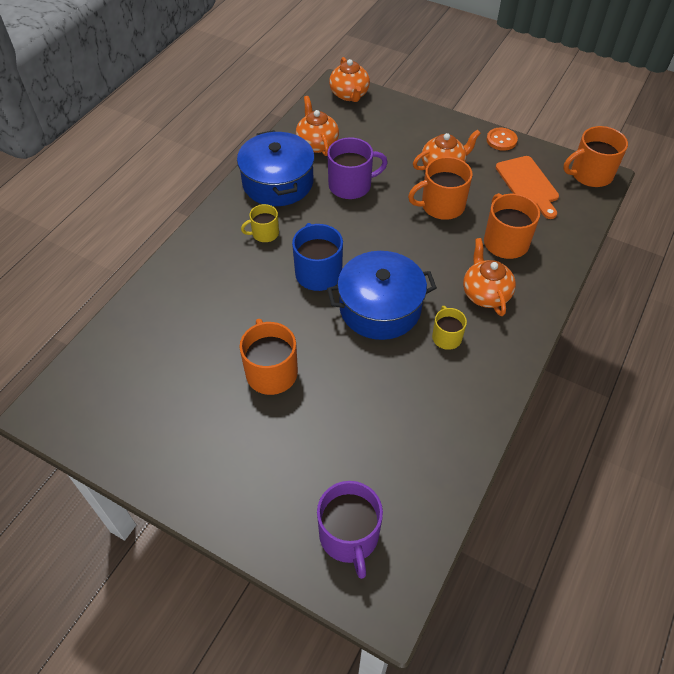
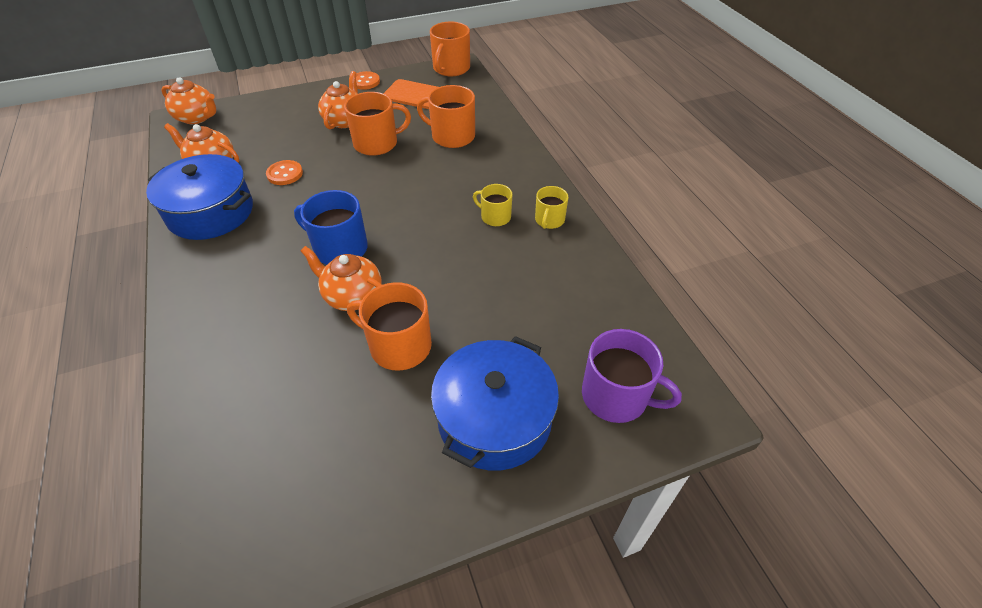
camera: 50 degrees left, 5 degrees down
yellow mug [241,204,279,242] -> yellow mug moved to [535,186,569,229]
purple mug [327,137,388,199] -> orange button [266,160,303,185]
blue pot [327,251,437,340] -> blue pot moved to [431,336,559,471]
orange mug [408,157,473,220] -> orange mug turned 135 degrees counterclockwise [344,92,411,156]
orange teapot [463,238,516,316] -> orange teapot moved to [301,246,382,311]

